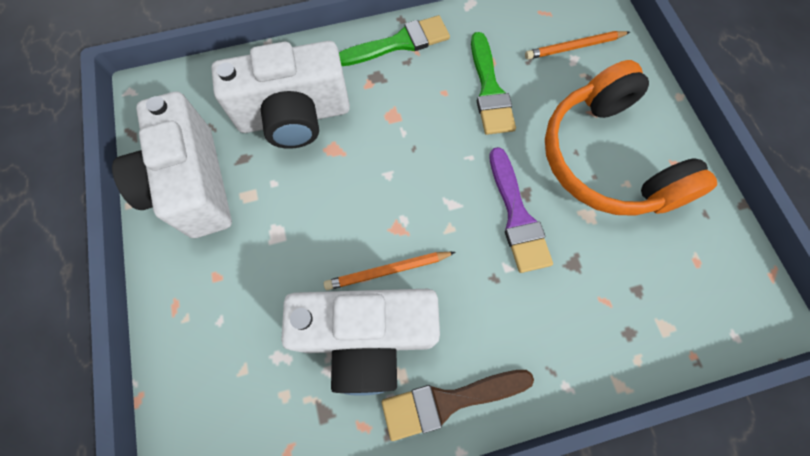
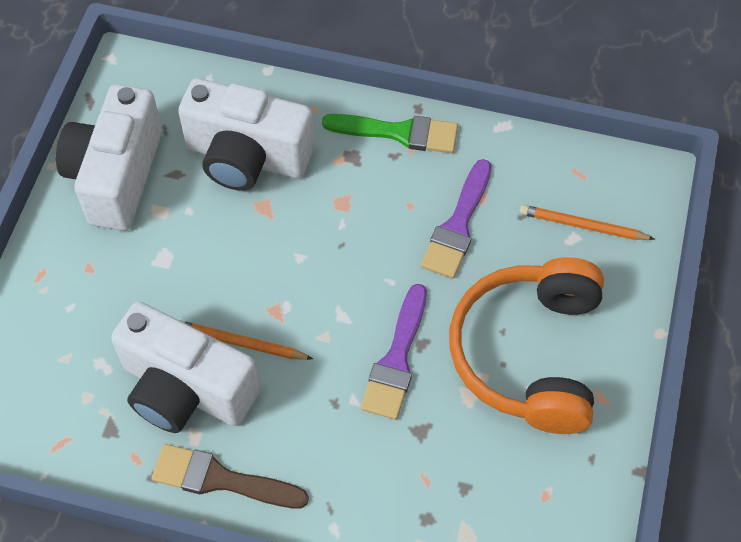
camera: 30 degrees right, 10 degrees down
green brush [471,32,516,135] -> purple brush [421,159,491,278]

